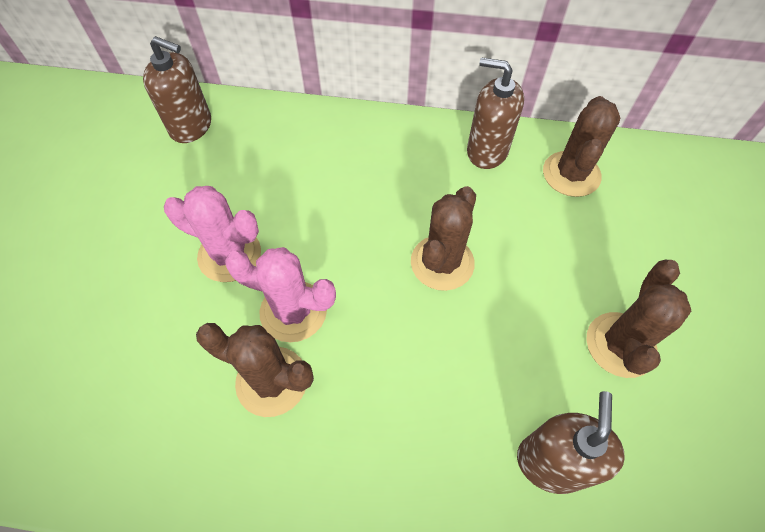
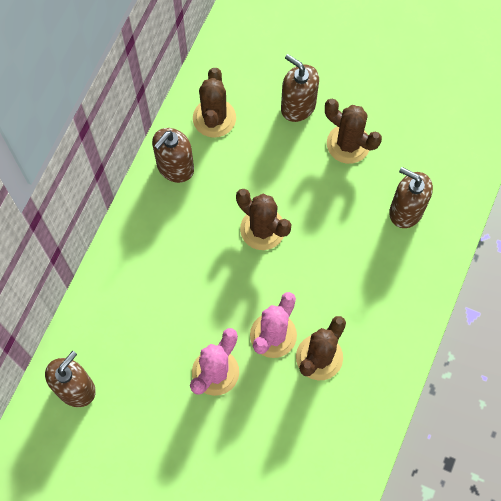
camera: 75 degrees left, 10 degrees up
brown cactus [543,96,620,197] -> brown cactus turned 60 degrees clockwise [193,68,236,138]
none -> brown soap dispenser [281,54,319,122]

